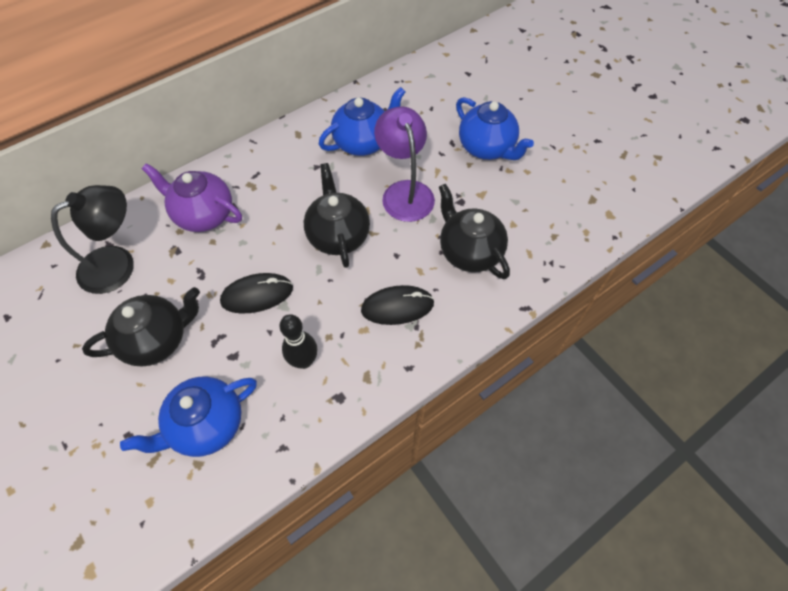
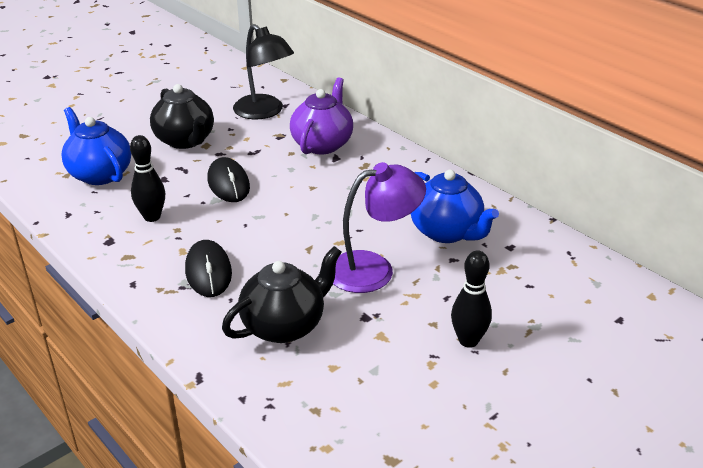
camera: 85 degrees right, 25 degrees down
black teapot [304,163,370,268] -> none
blue teapot [456,97,534,160] -> black bowling pin [451,250,492,348]

